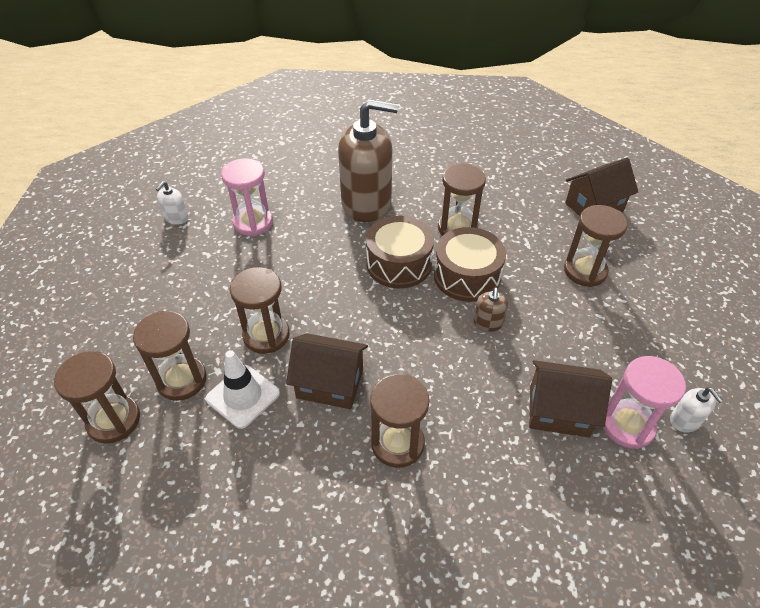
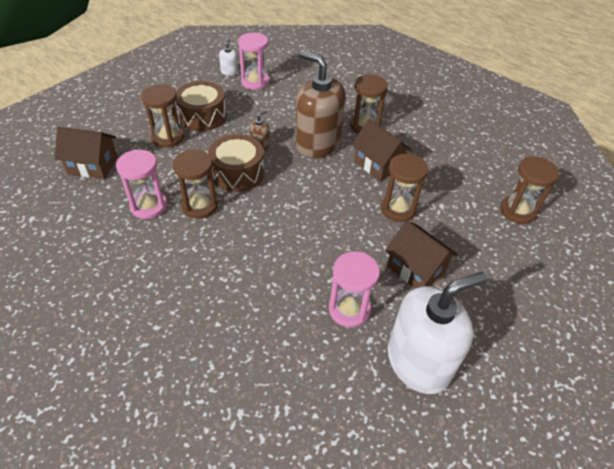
camera: 145 degrees left, 0 degrees up
brown hourglass [133,311,207,401] -> none
white soap dispenser [155,181,188,225] -> white soap dispenser [388,272,487,394], size x2.49
white traffic cone [206,350,280,429] -> none
brown soap dispenser [338,99,398,222] -> brown soap dispenser moved to [295,51,345,158]
brown drum [366,216,434,288] -> brown drum moved to [176,81,227,131]
brown house [529,360,612,437] -> brown house moved to [385,220,458,288]
none -> pink hourglass [116,149,167,219]

